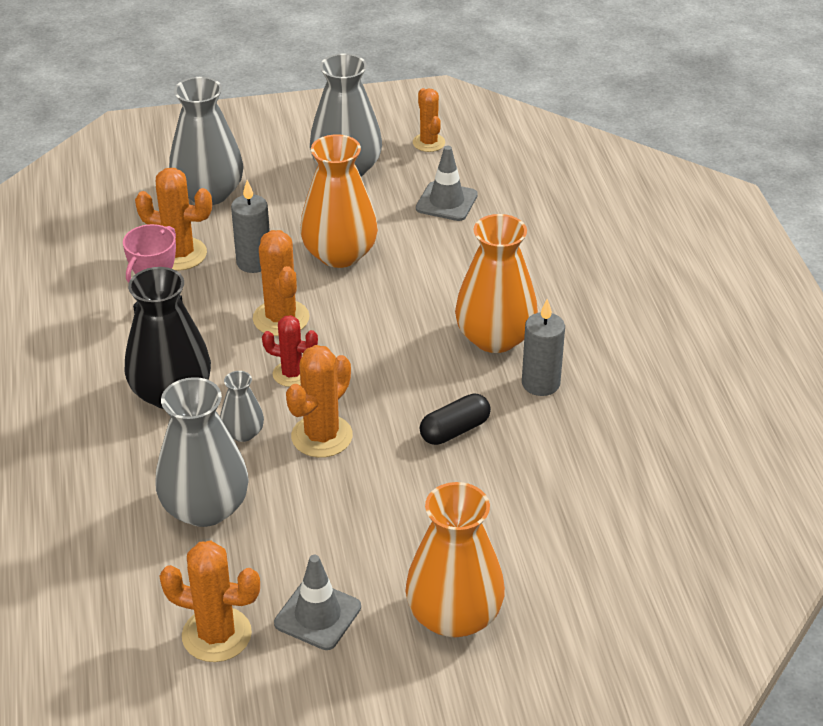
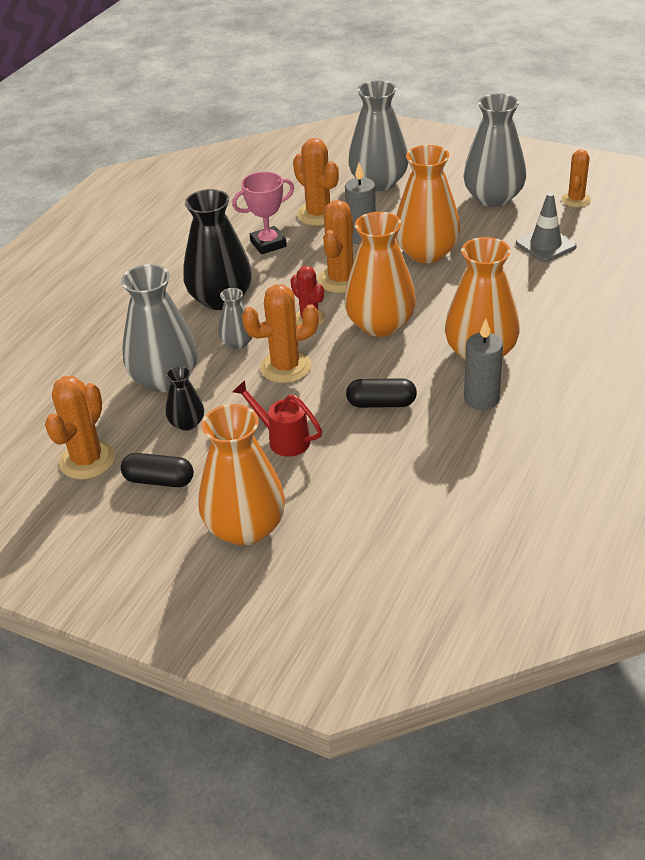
camera: 40 degrees right, 0 degrees up
orange cactus [160,541,260,662] -> orange cactus turned 60 degrees clockwise [45,376,115,480]
grey traffic cone [274,555,361,650] -> black capsule [121,453,194,487]
none -> black vase [166,366,204,431]
none -> red watering can [233,380,322,457]
none -> orange vase [344,212,416,337]

